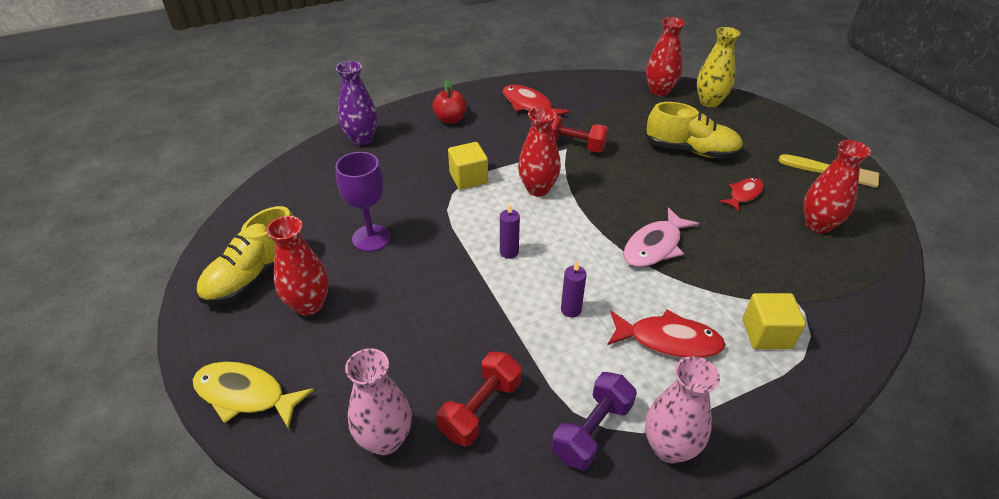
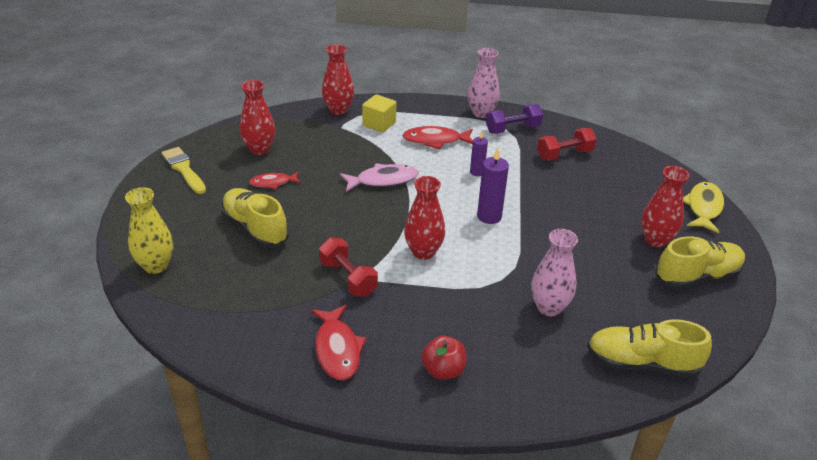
camera: 150 degrees left, 5 degrees down
yellow fish [192,362,314,429] -> yellow fish turned 120 degrees counterclockwise [683,182,724,233]
purple vase [336,61,378,146] -> none
purple goblet [336,152,391,252] -> none
pink vase [345,348,412,455] -> pink vase moved to [531,229,578,316]
yellow cube [448,142,488,190] -> none
purple candle [500,205,520,259] -> purple candle [477,148,509,224], size x1.59
red fish [607,309,725,358] -> red fish turned 45 degrees counterclockwise [402,126,473,149]
red vase [646,17,685,96] -> red vase moved to [322,44,354,115]
none -> yellow shoe [587,319,712,378]

